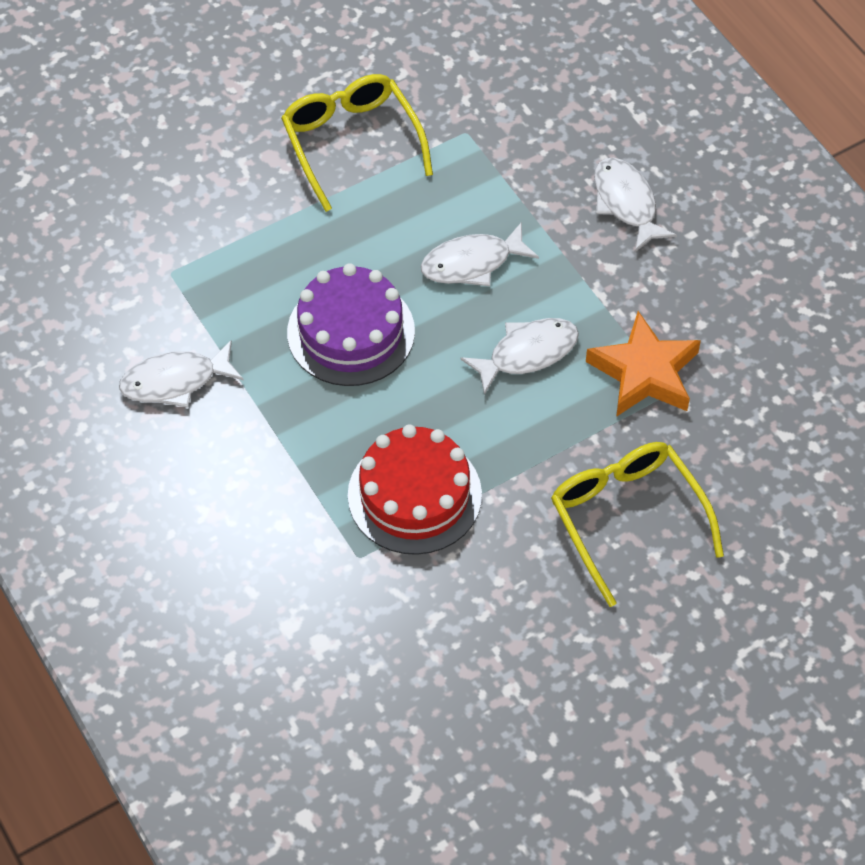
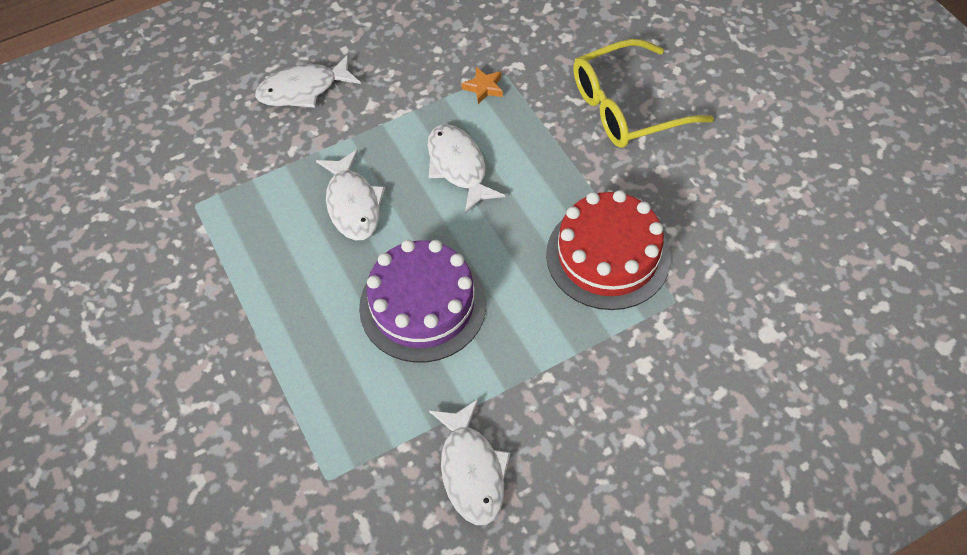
camera: 85 degrees left, 0 degrees up
yellow glasses [281,74,433,212] -> none
orange star [586,311,701,417] -> orange star [461,67,503,104], size x0.43

